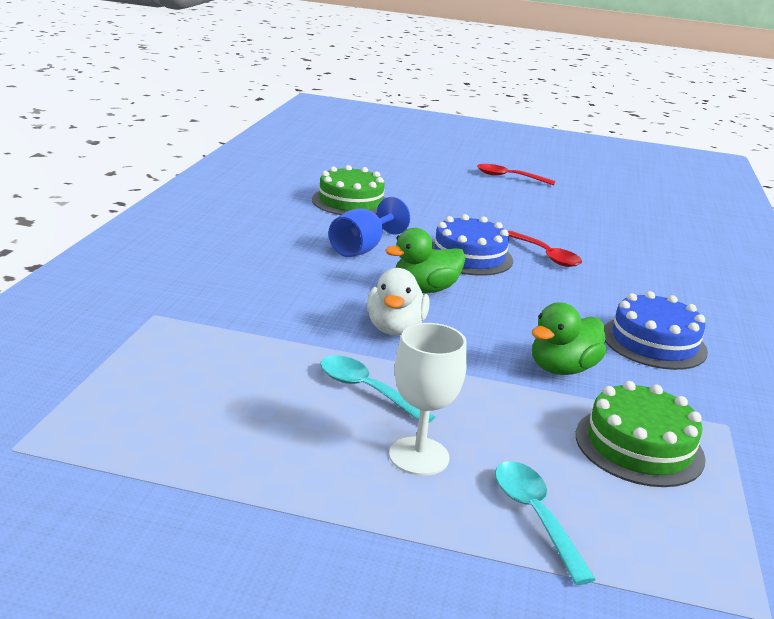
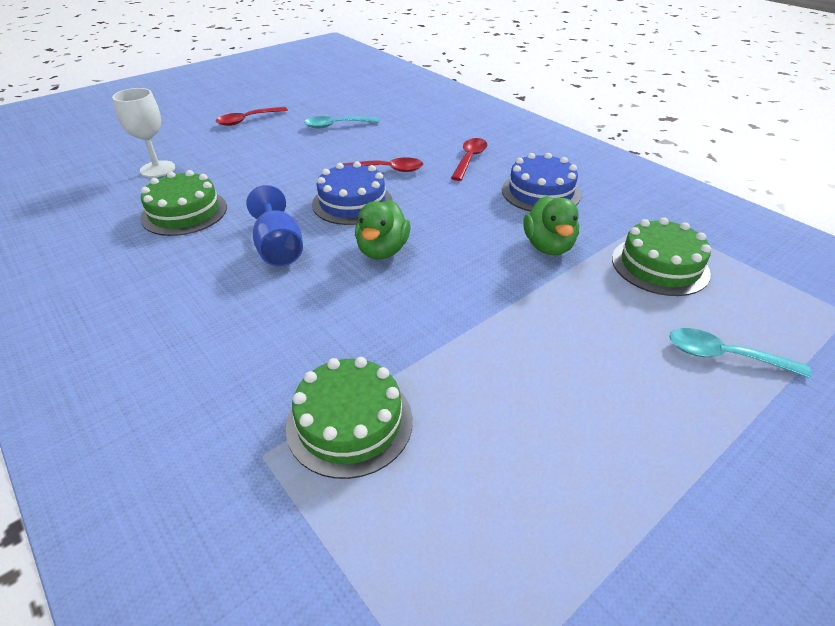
camera: 50 degrees left, 15 degrees up
turquoise spoon [320,355,435,424] -> turquoise spoon moved to [304,116,379,128]
white duck [367,268,429,335] -> none
white goblet [389,323,467,476] -> white goblet moved to [112,88,175,177]
none -> green cake [286,357,413,479]
none -> red spoon [451,138,487,181]

